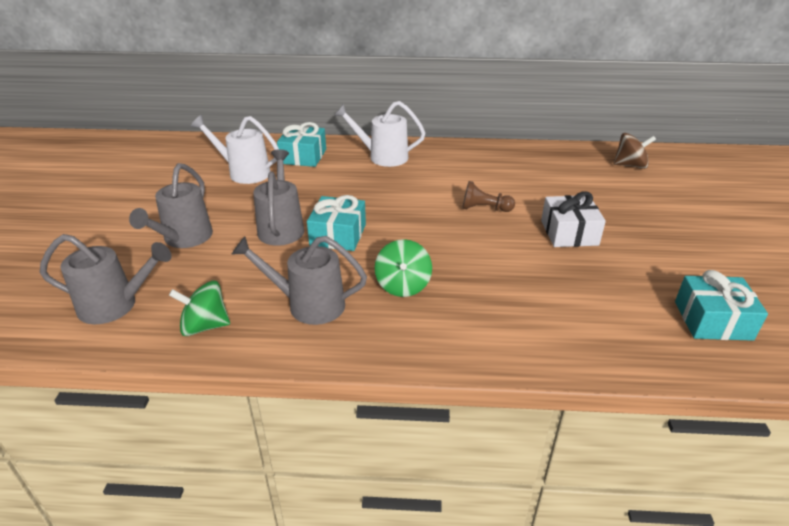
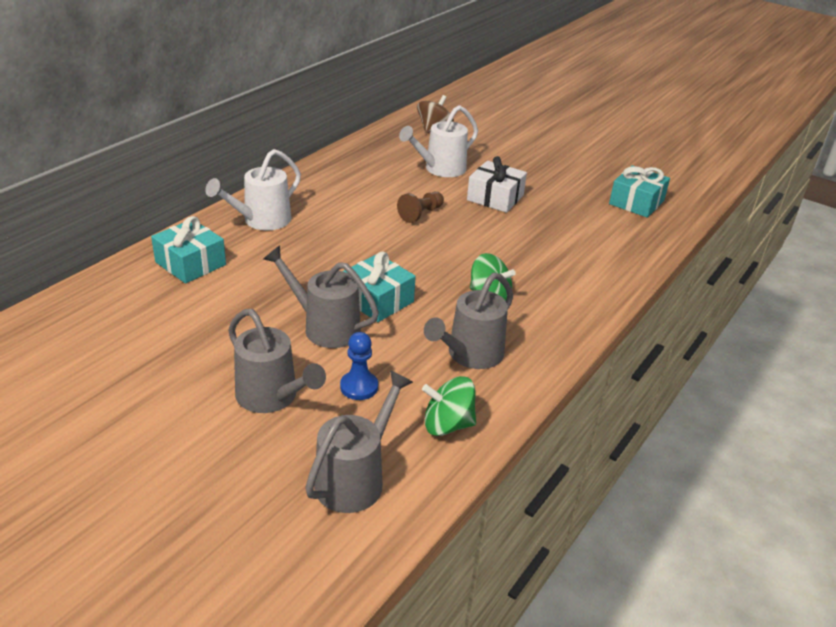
camera: 60 degrees left, 0 degrees up
green spinning top [169,281,230,336] -> green spinning top turned 60 degrees clockwise [422,376,476,436]
white watering can [191,115,279,184] -> white watering can moved to [399,105,478,177]
none -> blue pawn [340,332,378,400]

